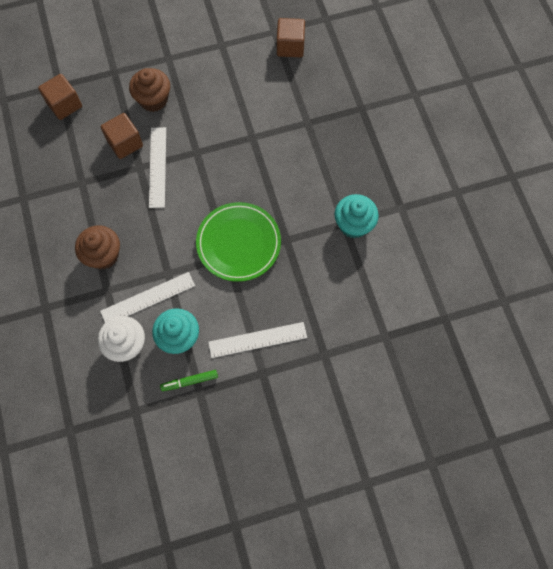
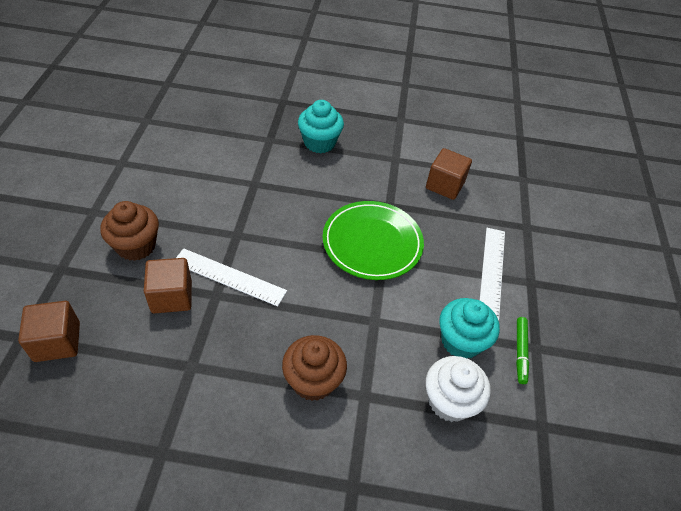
camera: 70 degrees left, 20 degrees down
white ruler [100,272,195,323] -> none
brown cube [277,18,305,57] -> brown cube moved to [426,148,472,200]
turquoise cupcake [334,194,379,238] -> turquoise cupcake moved to [298,100,344,153]

